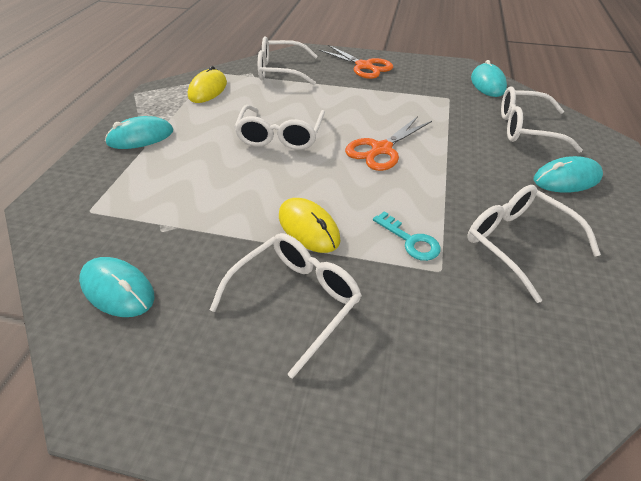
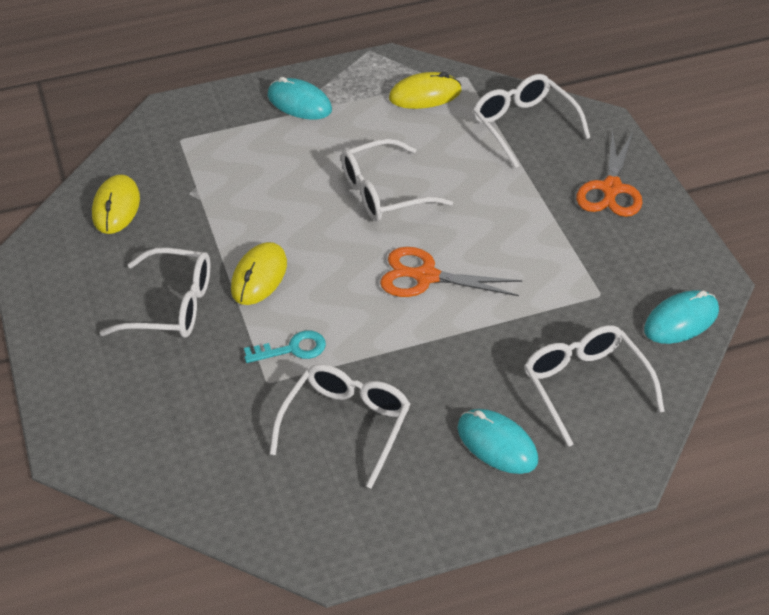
camera: 60 degrees right, 0 degrees up
turquoise mouse [79,257,155,317] -> yellow mouse [92,174,140,234]
turquoise key [373,211,441,261] -> turquoise key turned 120 degrees counterclockwise [244,331,326,363]

